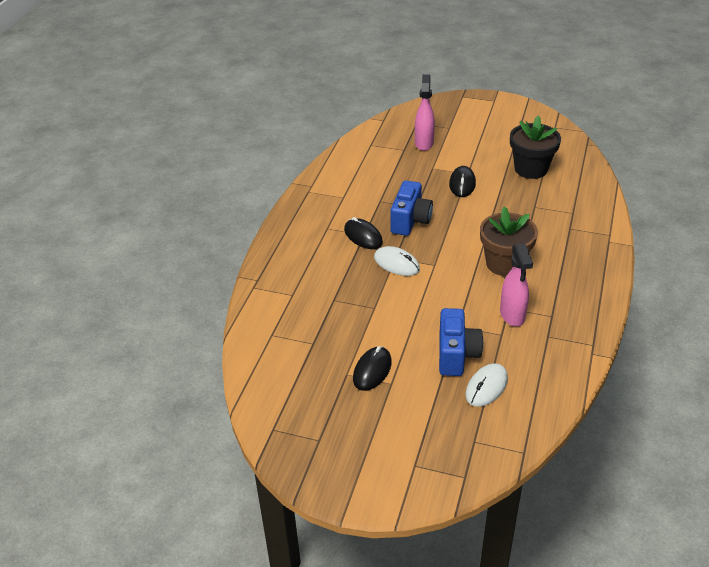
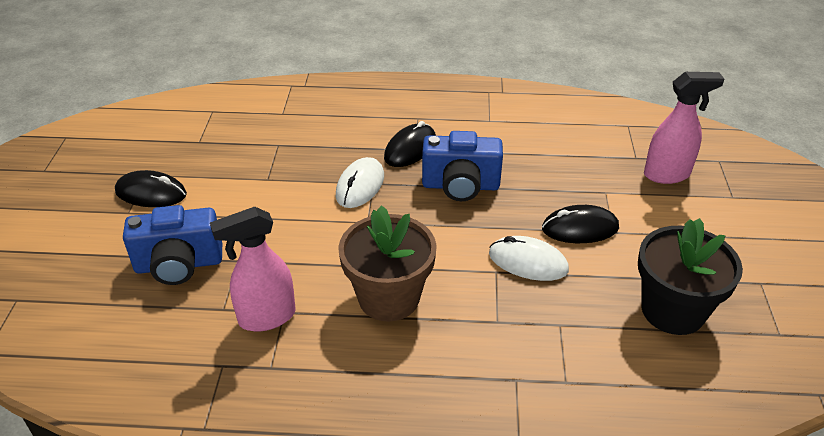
camera: 75 degrees right, 0 degrees up
white mouse [465,363,508,407] -> white mouse moved to [489,236,569,281]

